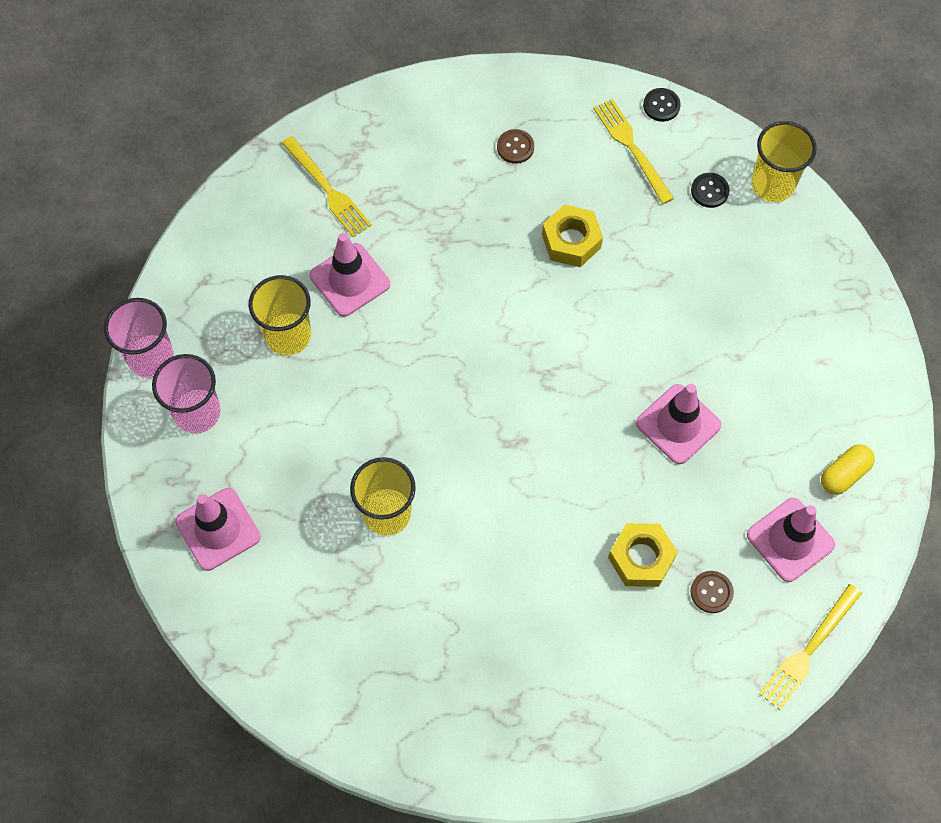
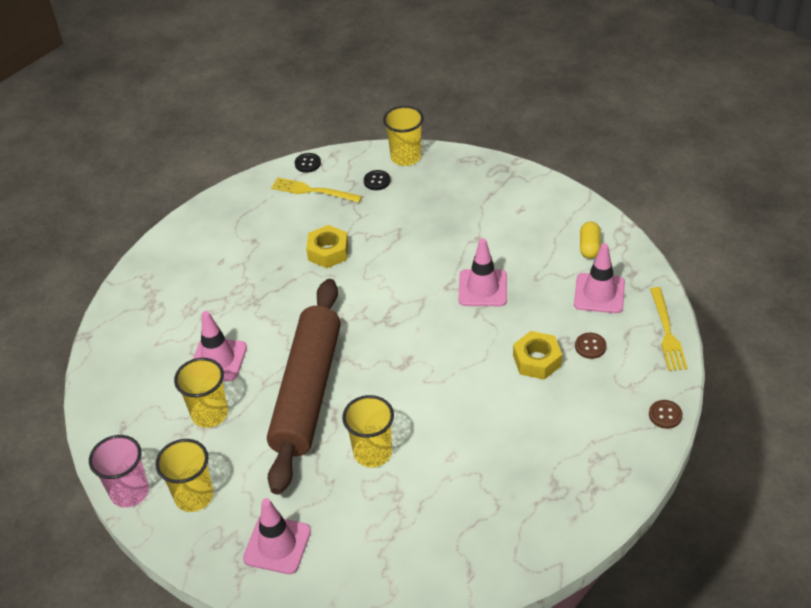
camera: 40 degrees left, 20 degrees down
pink cup [152,354,221,434] -> yellow cup [156,439,214,512]
yellow fork [282,136,372,237] -> none
brown button [497,129,534,164] -> brown button moved to [649,400,683,429]
none -> brown rolling pin [267,279,341,494]

